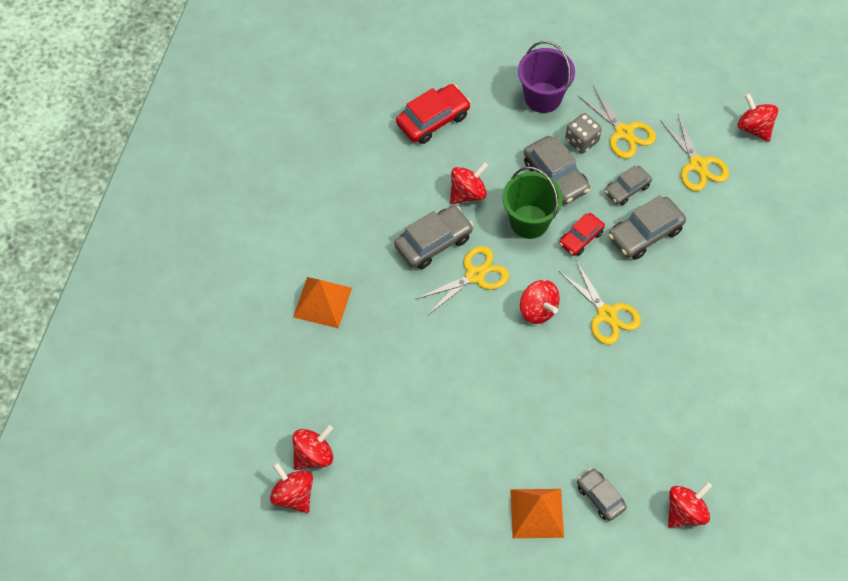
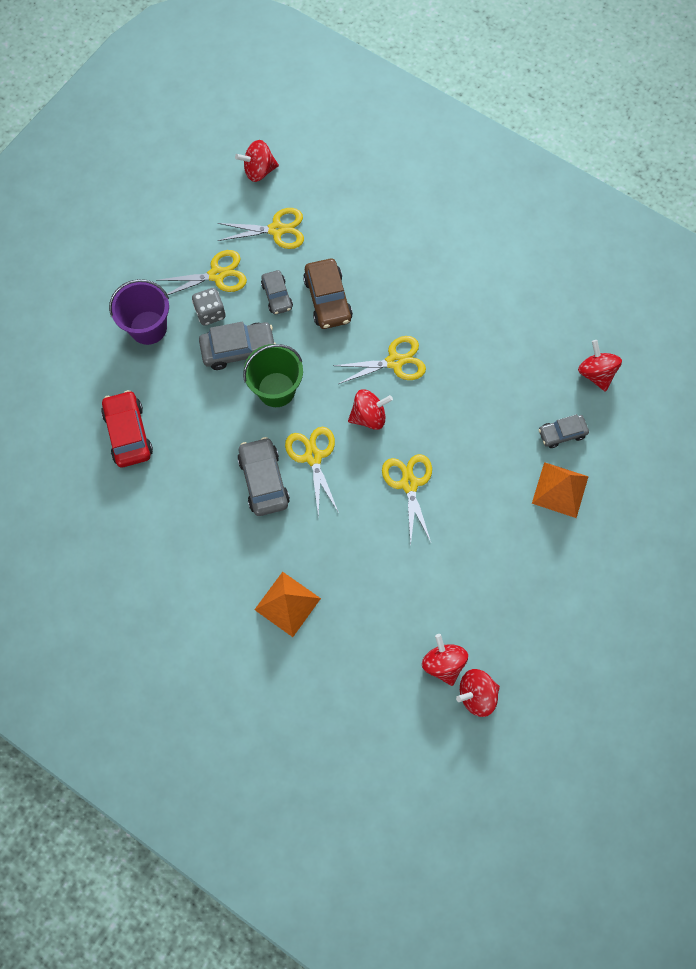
camera: 70 degrees left, 10 degrees up
red spinning top [450,162,488,204] -> none
red car [559,213,605,256] -> none
grey car [608,195,686,260] -> brown car [303,259,353,329]
none -> yellow scissors [382,454,432,546]

